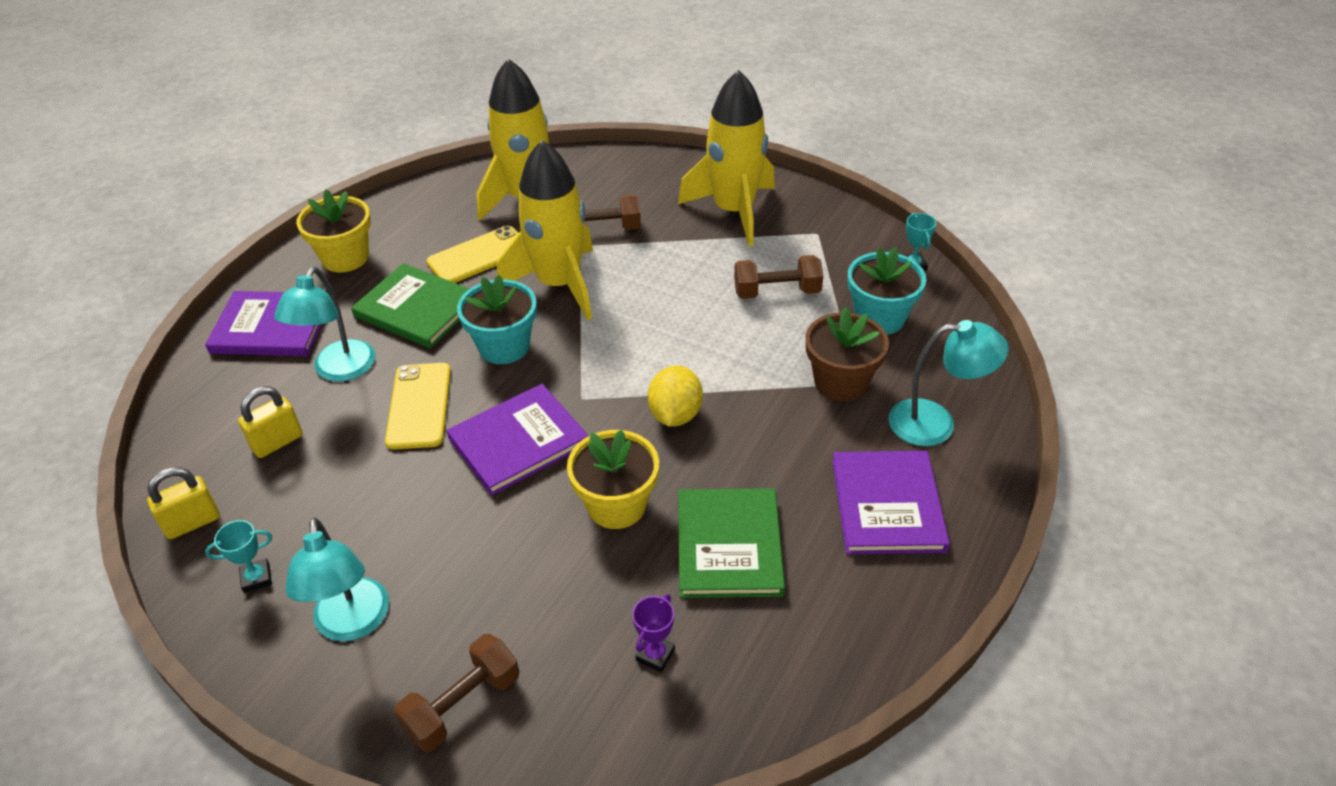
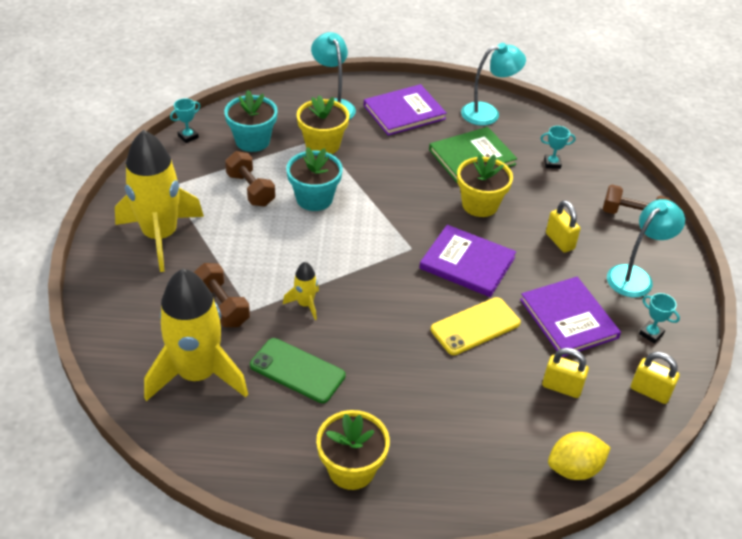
camera: 120 degrees left, 0 degrees up
purple book [205,291,322,356] -> purple book moved to [520,277,621,357]
turquoise lamp [274,267,375,382] -> turquoise lamp moved to [461,43,526,126]
green book [351,263,469,348] -> none
yellow phone [427,226,519,283] -> green phone [250,338,346,403]
turquoise flower pot [457,275,537,364] -> turquoise flower pot moved to [286,147,343,211]
yellow rocket [497,140,593,320] -> yellow rocket [283,262,319,320], size x0.43
purple trophy [632,594,675,672] -> turquoise trophy [540,126,576,169]
yellow lemon [648,366,703,427] -> yellow lemon moved to [548,432,611,480]
brown flower pot [805,307,889,401] -> yellow flower pot [297,95,349,154]
none -> yellow padlock [546,200,580,253]

